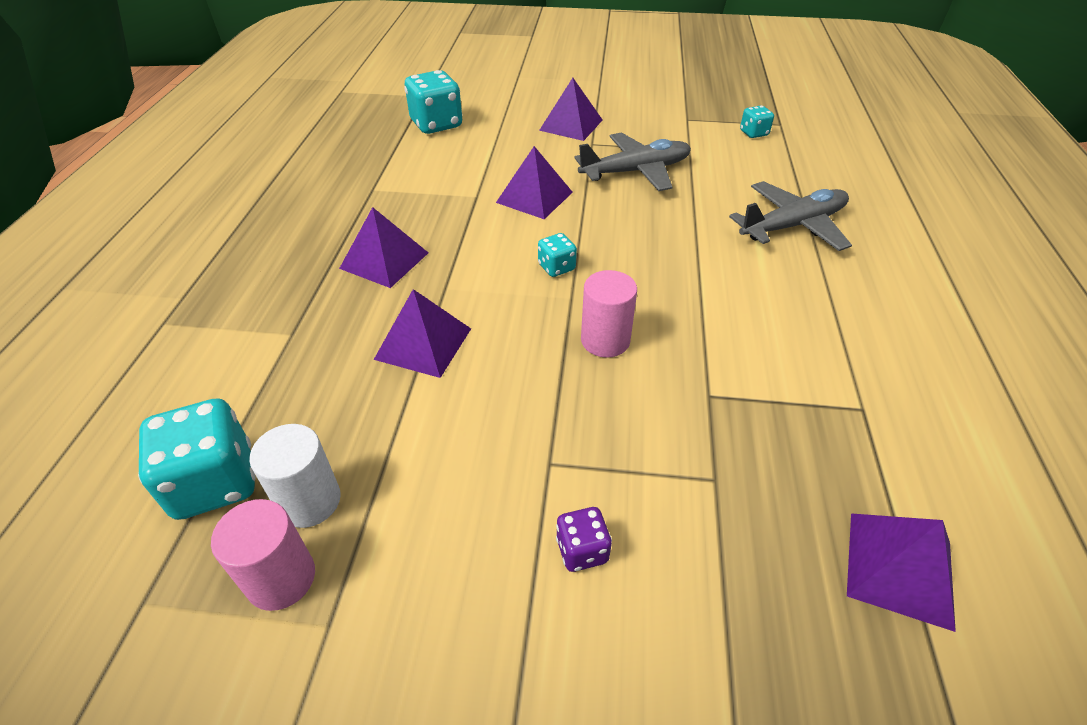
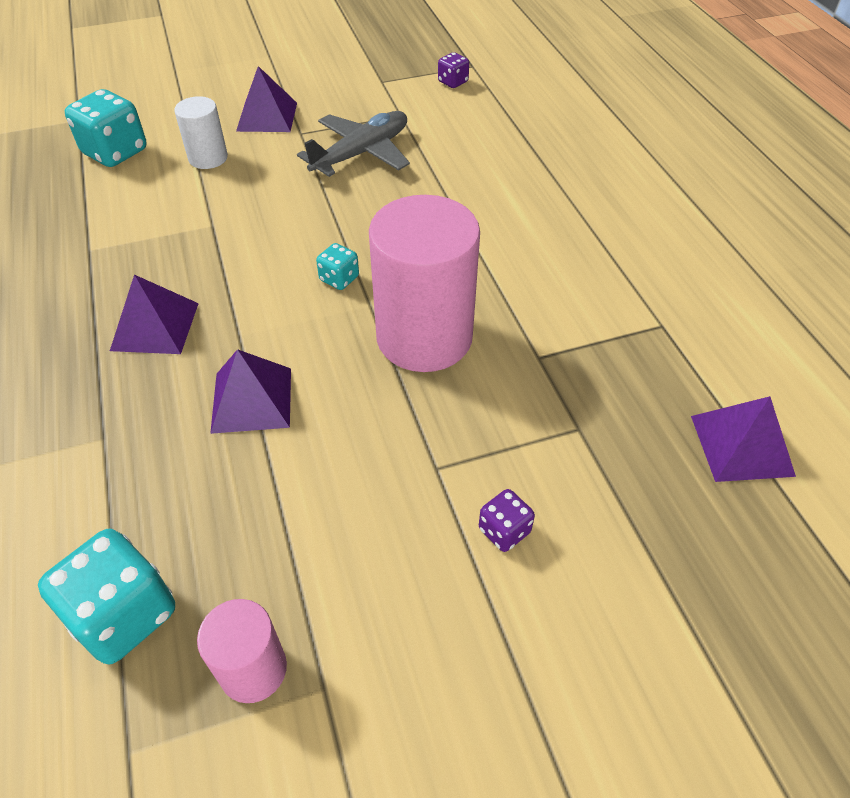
camera: 25 degrees left, 5 degrees up
white cylinder [249,424,341,528] -> white cylinder moved to [174,96,228,169]
purple pyramid [496,146,573,219] -> none
pink cylinder [581,270,637,358] -> pink cylinder [369,195,480,372], size x1.97
grey plane [729,181,852,251] -> none
turquoise dice [740,106,774,138] -> purple dice [438,52,469,88]

